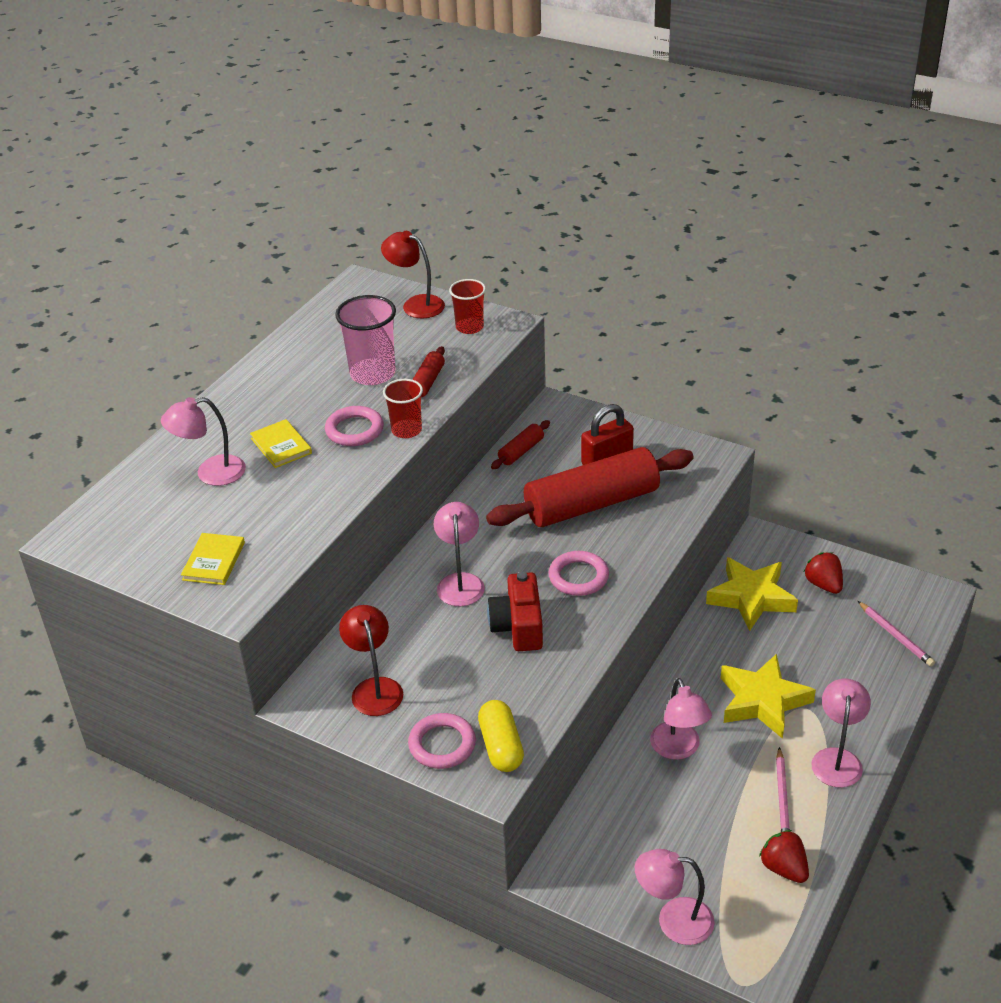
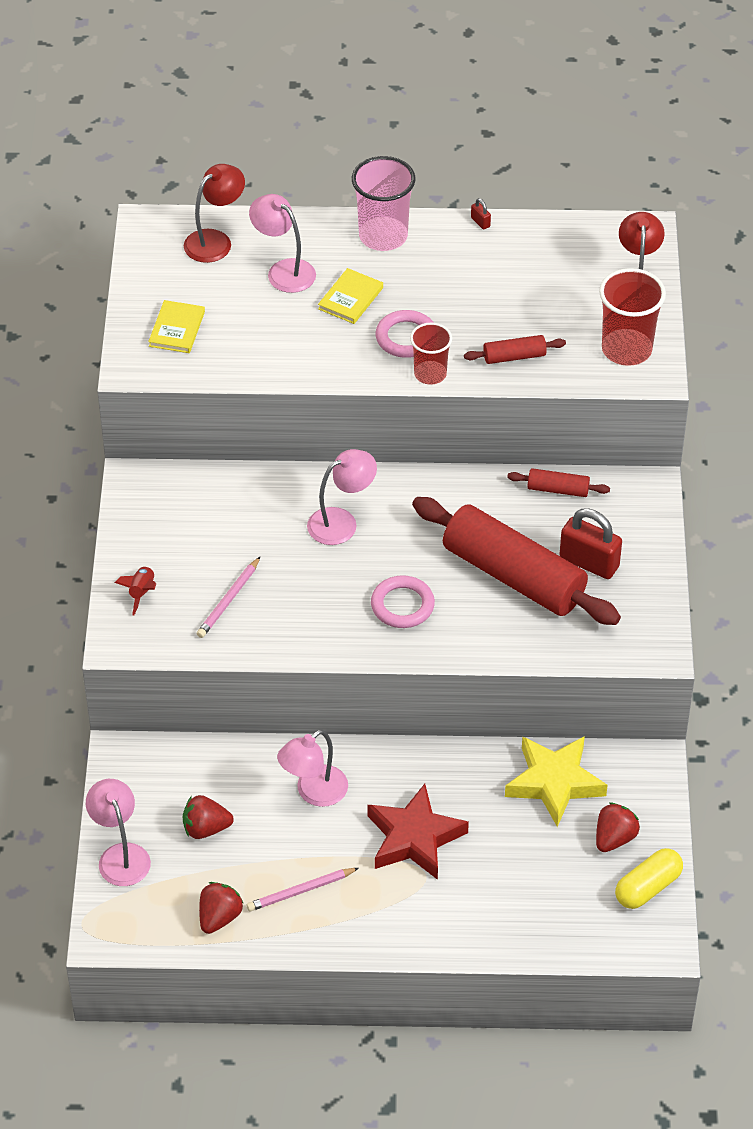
camera: 60 degrees right, 10 degrees up
yellow book [181,533,245,585] -> yellow book turned 60 degrees counterclockwise [148,300,205,353]
pink cup [335,295,396,385] -> pink cup moved to [352,156,415,251]
red lamp [339,605,403,716] -> red lamp moved to [184,164,245,263]
pink ring [408,713,476,769] -> red rocket [115,565,156,615]
red cup [449,279,486,334] -> red cup [599,268,666,366], size x1.57
yellow capsule [478,700,524,772] -> yellow capsule moved to [615,848,683,909]
red camera [487,572,543,651] -> none
yellow star [721,654,816,739] -> red star [368,784,469,880]
pink lamp [811,678,871,788] -> none
pink pencil [858,601,935,667] -> pink pencil moved to [197,557,260,638]
none -> red strawberry [183,795,234,839]
none -> red padlock [471,198,491,230]

